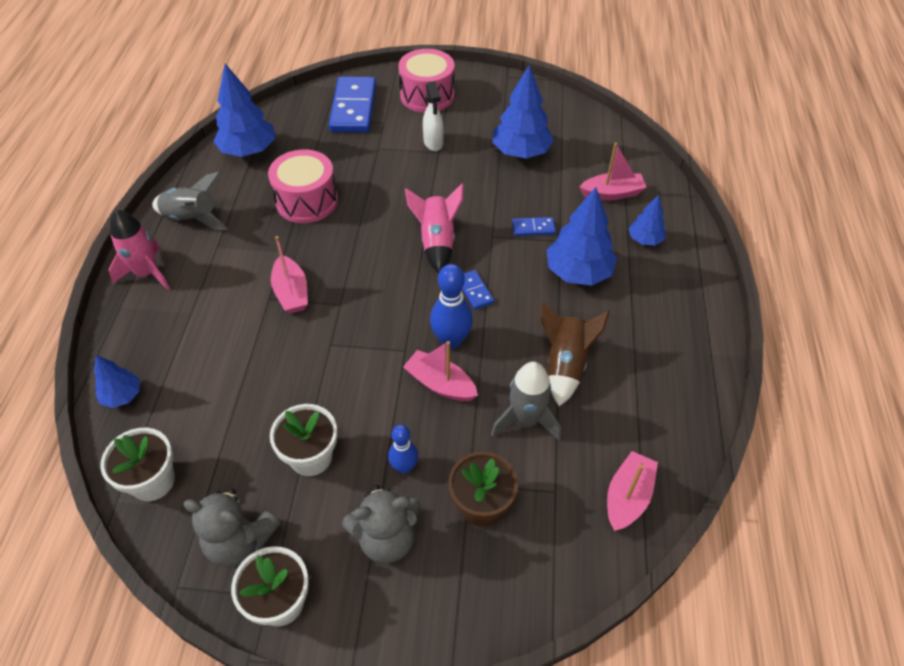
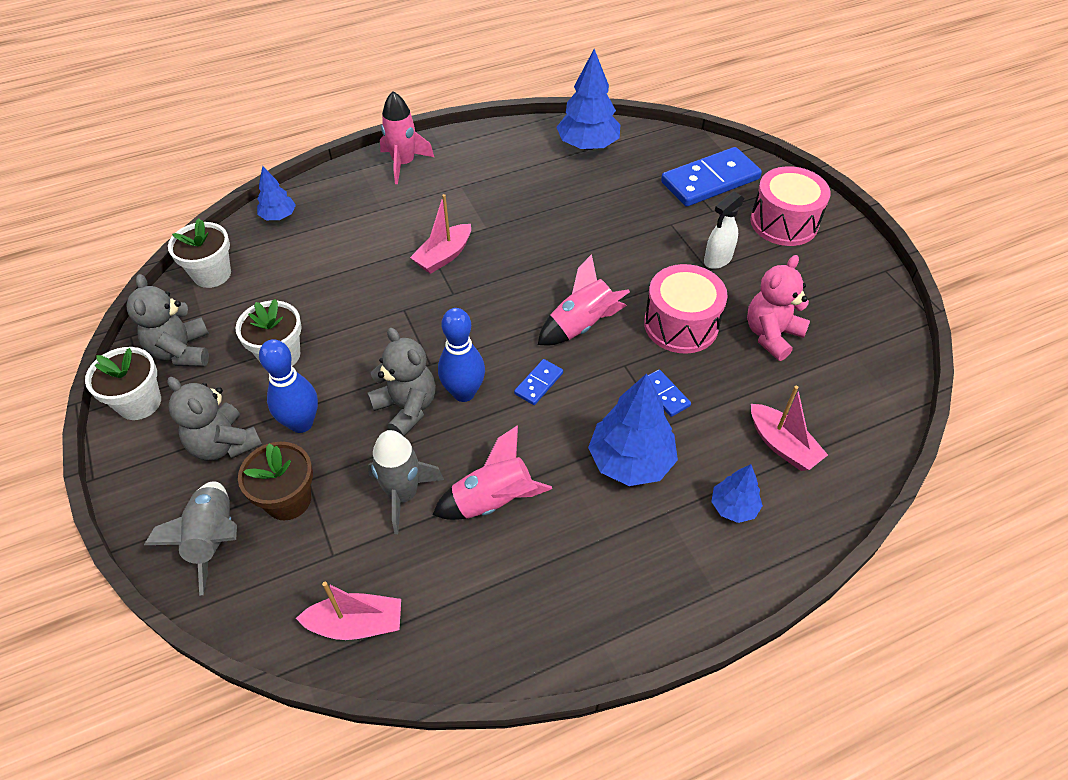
camera: 60 degrees right, 0 degrees up
grey rocket [152,172,228,230] -> grey rocket moved to [144,481,237,596]
pink drum [268,150,338,223] -> pink drum moved to [644,264,728,354]
blue bowling pin [388,424,418,474] -> blue bowling pin [259,339,318,433], size x1.58
pink boat [403,341,478,401] -> grey teddy bear [368,328,436,436]
blue tree [492,65,554,158] -> pink teddy bear [747,255,810,361]
brown rocket [541,301,610,406] -> pink rocket [433,425,552,520]

